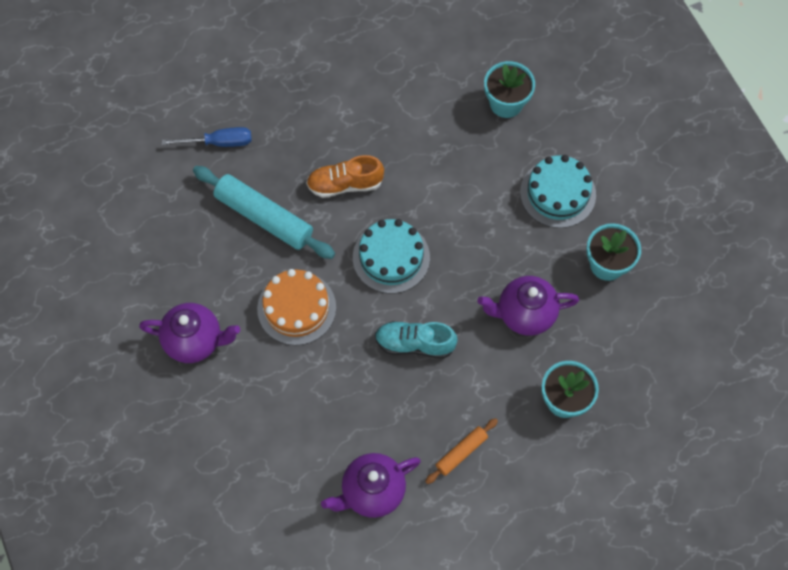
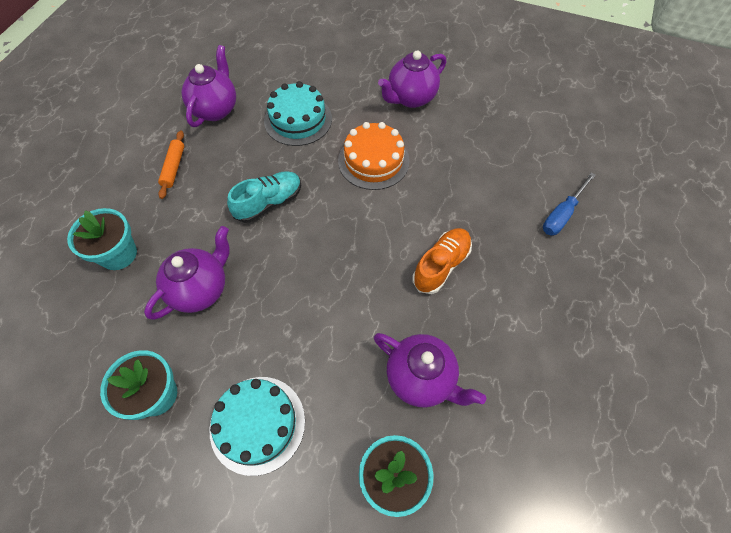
camera: 135 degrees right, 5 degrees down
turquoise rolling pin [193,166,335,259] -> none
turquoise cake [353,219,430,294] -> turquoise cake moved to [264,81,332,146]
none -> purple teapot [374,333,486,408]

